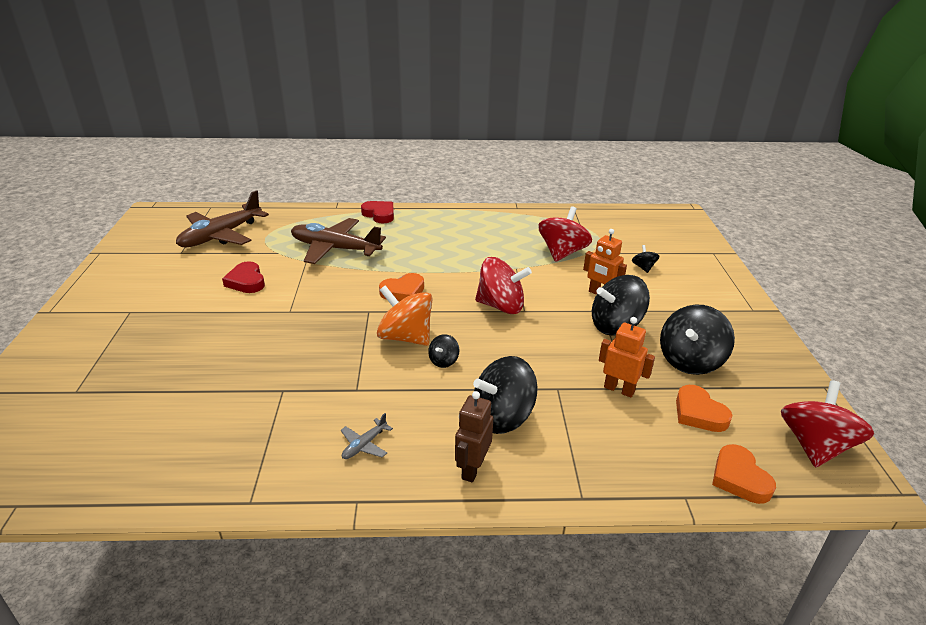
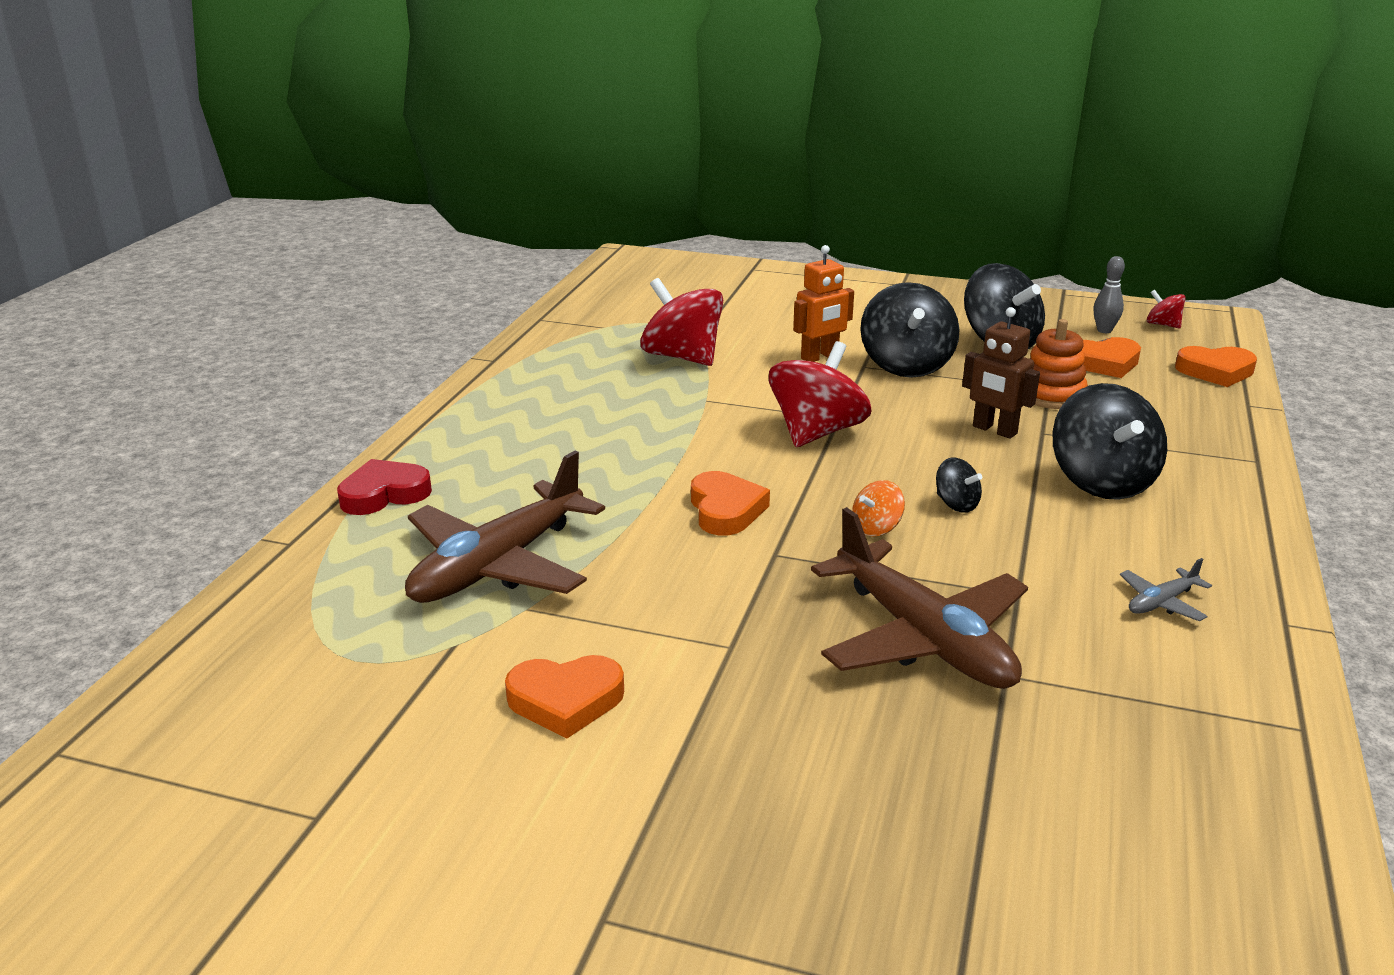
camera: 70 degrees left, 5 degrees down
brown plane [176,190,269,247] -> brown plane moved to [811,507,1028,689]
red heart [222,261,265,293] -> orange heart [505,655,624,739]
grey plane [340,413,393,459] -> grey plane turned 90 degrees clockwise [1120,558,1212,621]
orange spinning top [377,285,433,346] -> orange spinning top [852,480,905,536], size x0.47
brown robot [455,391,493,483] -> brown robot moved to [962,307,1040,439]
orange robot [599,317,655,398] -> orange stacking toy [1030,319,1088,409]
black spinning top [632,245,659,273] -> none
red spinning top [781,380,874,467] -> red spinning top [1147,290,1186,328], size x0.47
none -> grey bowling pin [1094,256,1125,333]

